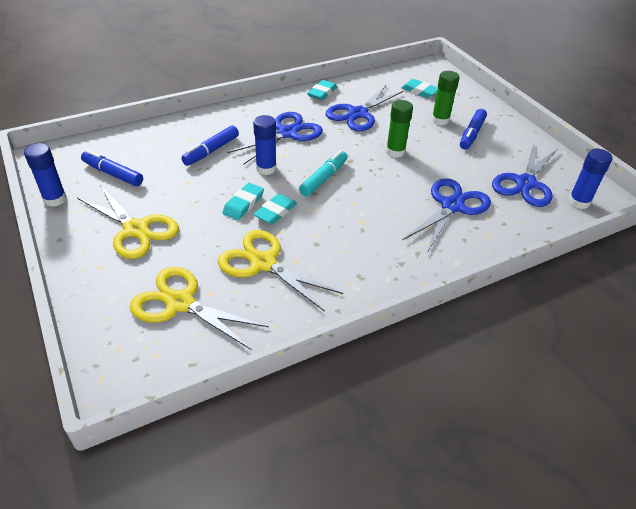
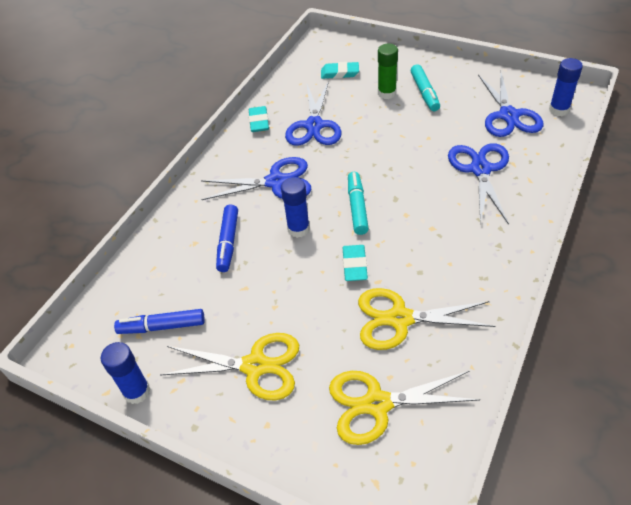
camera: 30 degrees left, 5 degrees up
turquoise eraser [223,183,264,220] -> none
blue scissors [227,112,323,165] -> blue scissors turned 75 degrees clockwise [201,157,311,200]
green glue stick [386,100,413,158] -> none
blue marker [460,109,487,150] -> turquoise marker [410,64,440,111]

